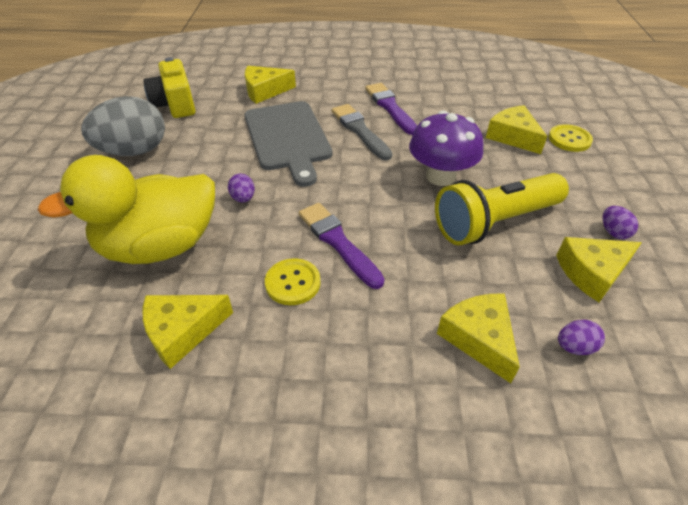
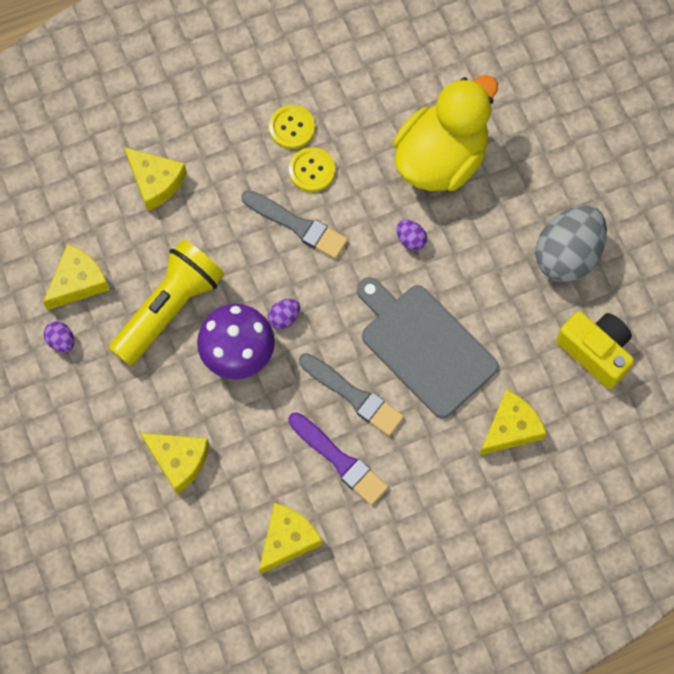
camera: 155 degrees right, 25 degrees up
yellow cheese [143,295,233,369] -> yellow cheese moved to [259,503,322,574]
purple brush [299,203,385,289] -> grey brush [241,190,348,259]
yellow button [549,124,593,152] -> yellow button moved to [269,105,315,149]
purple egg [558,320,605,355] -> purple egg moved to [268,299,300,329]

